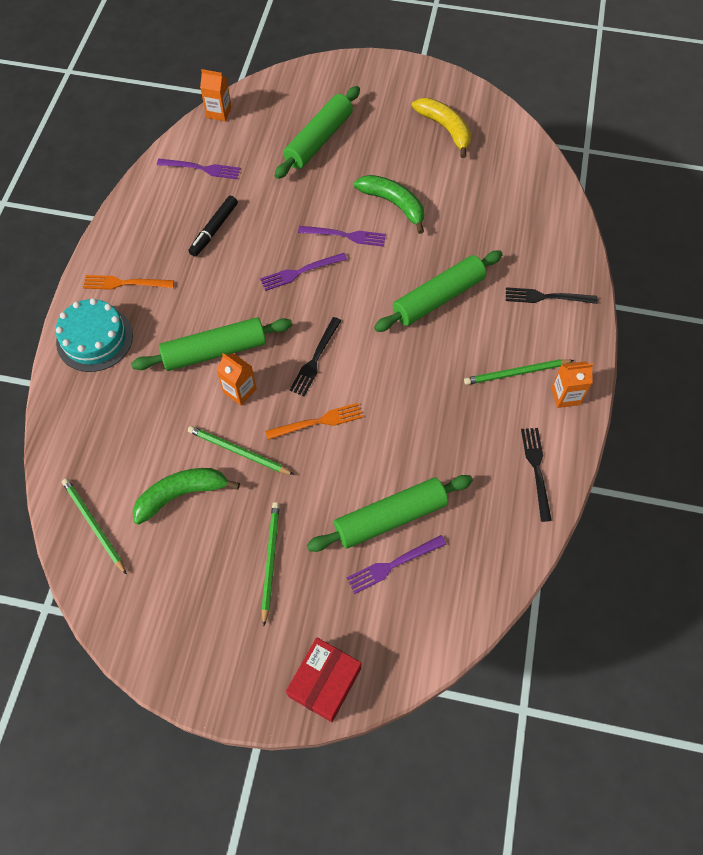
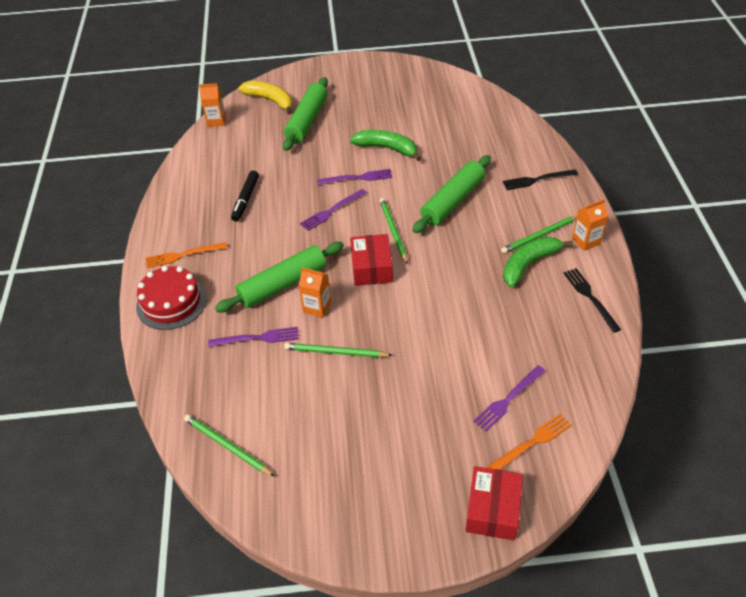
camera: 15 degrees left, 15 degrees down
turquoise cake [56,298,133,372] -> red cake [136,266,207,330]
green banana [133,468,240,525] -> green banana moved to [503,237,573,287]
purple fork [157,159,241,179] -> purple fork moved to [208,327,299,347]
green pencil [261,502,280,626] -> green pencil moved to [380,198,408,264]
orange fork [265,403,363,440] -> orange fork moved to [487,413,572,470]
black fork [290,317,341,396] -> red box [350,234,393,286]
green rolling pin [307,475,473,552] -> none
yellow banana [412,98,471,158] -> yellow banana moved to [238,81,293,115]

